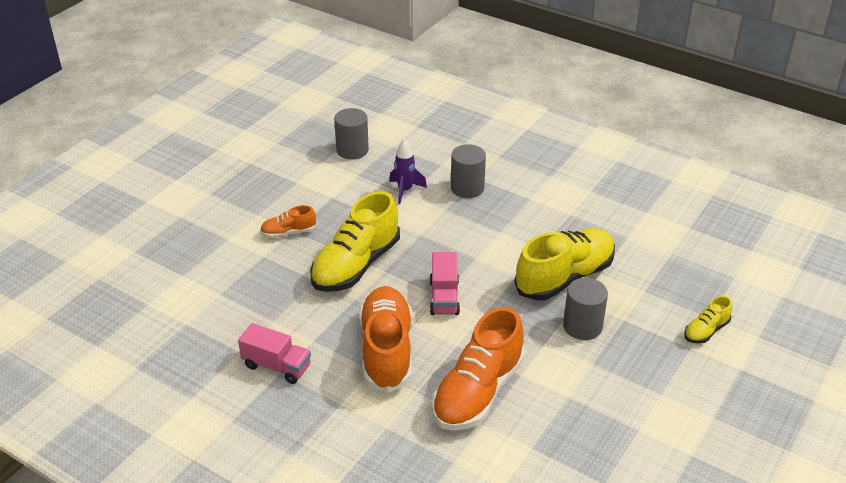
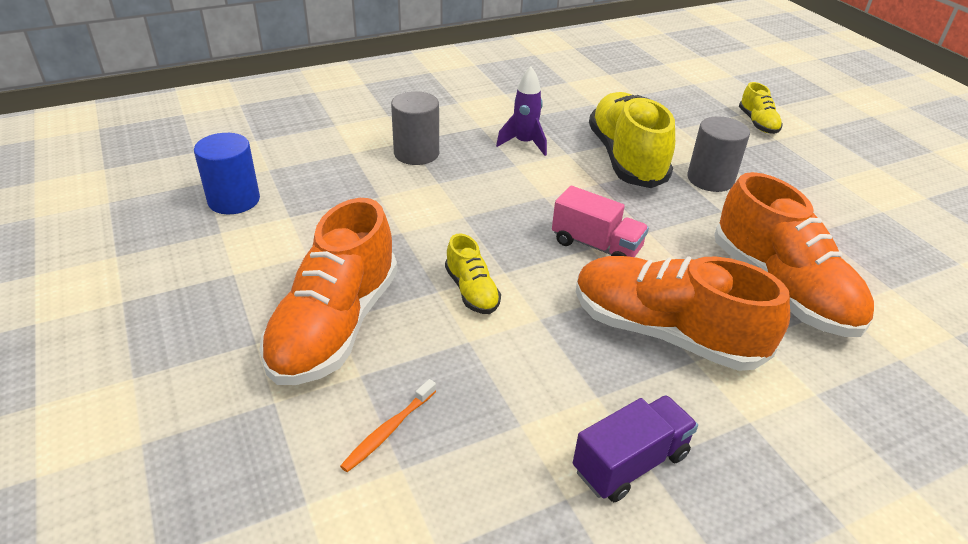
camera: 60 degrees left, 0 degrees up
pink truck [238,323,311,384] -> purple truck [573,395,698,502]
orange shoe [260,205,316,238] -> orange shoe [260,198,397,385], size x2.09
yellow shoe [310,191,400,292] -> yellow shoe [445,233,501,314], size x0.48
grey cylinder [334,108,369,160] -> blue cylinder [194,133,260,214]
purple rocket [389,139,427,204] -> purple rocket moved to [496,67,547,156]
none -> orange toothbrush [340,379,436,472]

